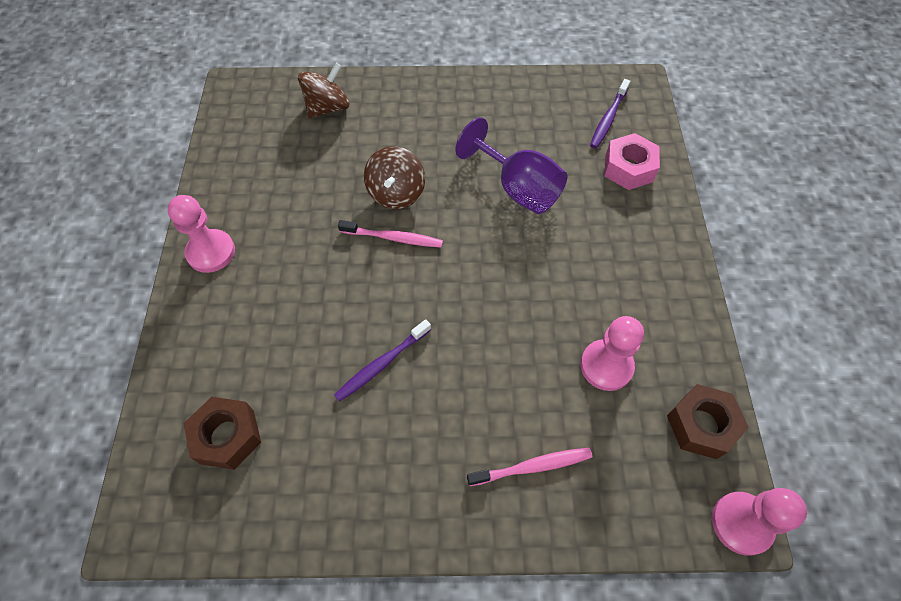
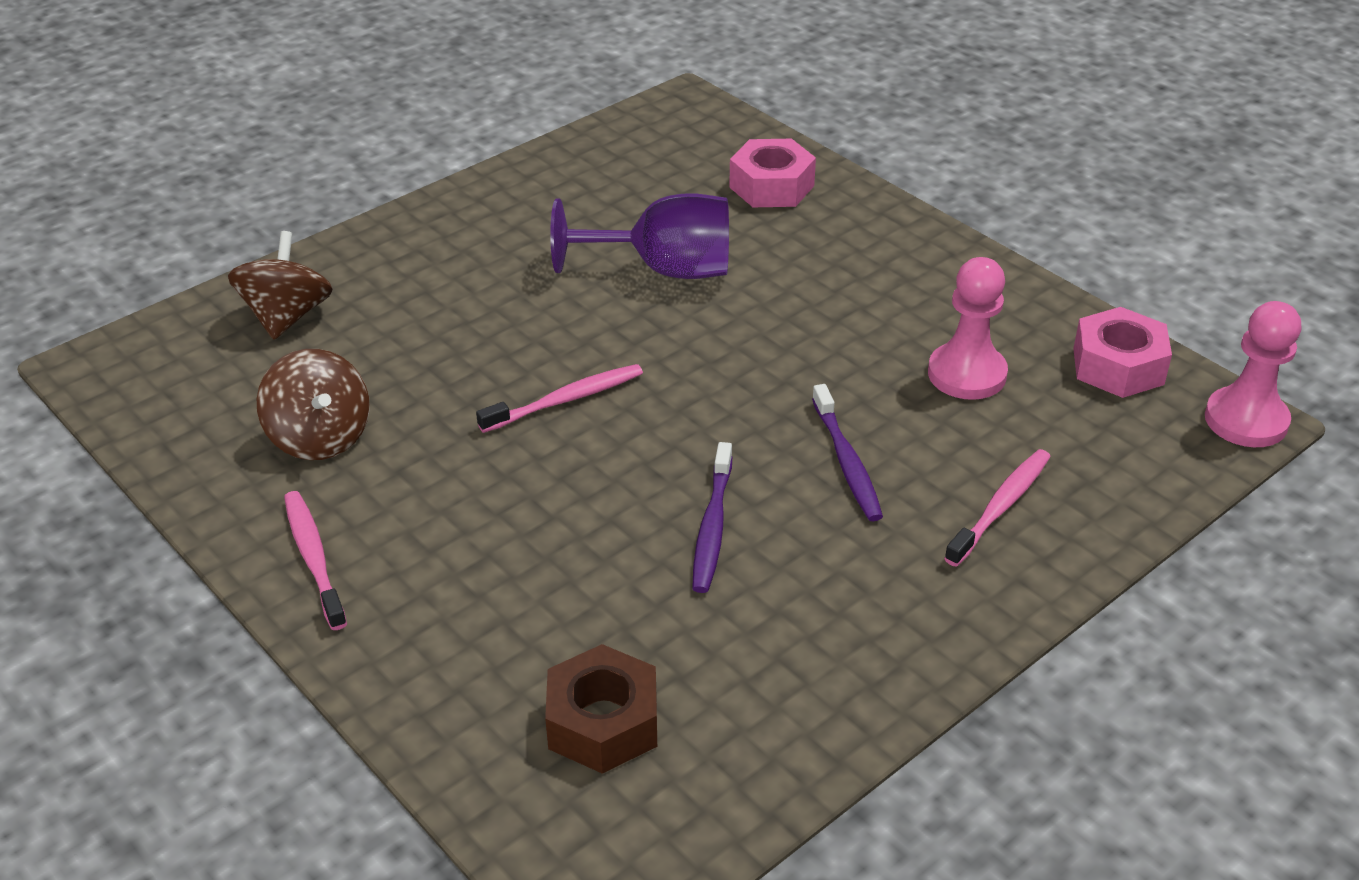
camera: 40 degrees left, 20 degrees down
pink pawn [167,195,235,273] -> pink toothbrush [284,491,347,630]
brown spinning top [364,146,425,209] -> brown spinning top moved to [257,349,370,460]
purple toothbrush [590,79,630,148] -> purple toothbrush moved to [812,384,883,521]
brown nut [667,384,749,459] -> pink nut [1073,307,1172,398]

